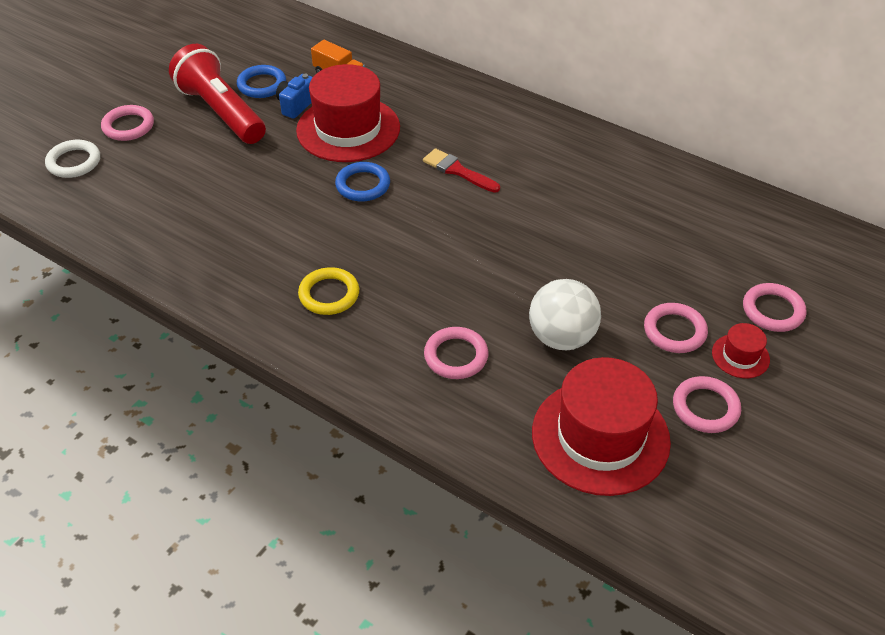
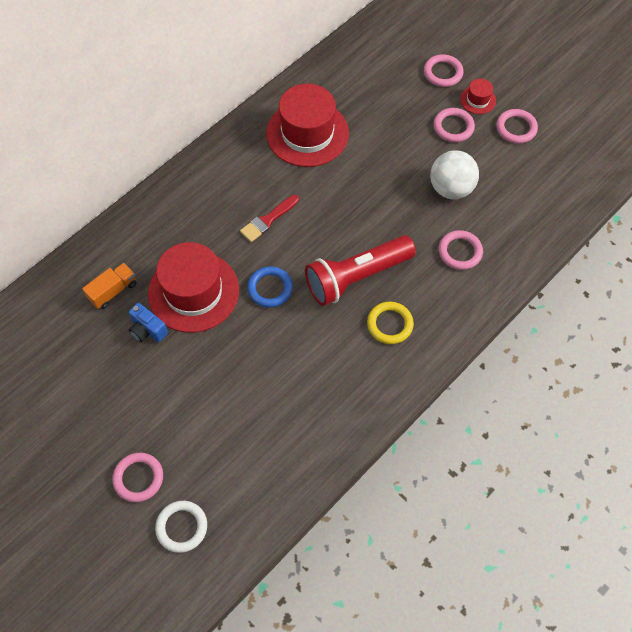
camera: 80 degrees left, 15 degrees up
red flashlight [169,44,266,144] -> red flashlight moved to [305,235,416,306]
blue ring [237,65,286,98] -> none
red hat [532,357,671,496] -> red hat moved to [266,84,349,167]

